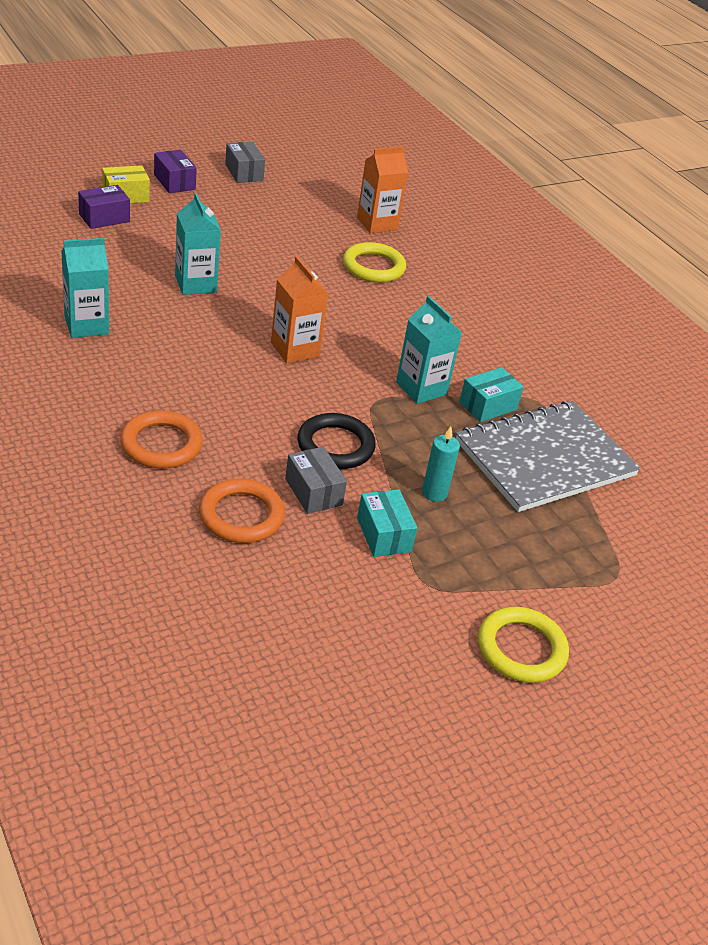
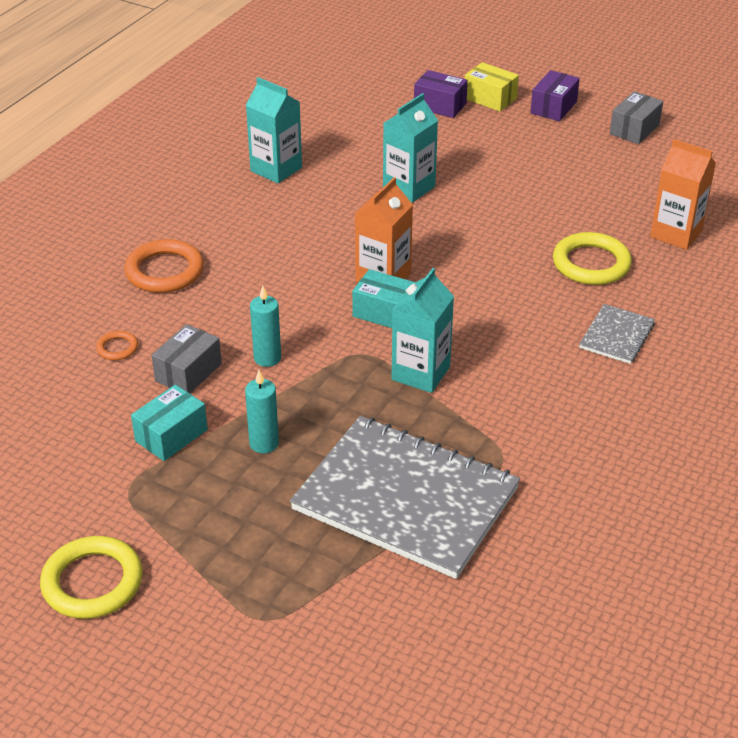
camera: 65 degrees right, 0 degrees up
orange ring [199,479,285,543] -> orange ring [96,331,138,360], size x0.49
black ring [297,413,376,469] -> turquoise candle [250,286,281,367]
turquoise box [459,367,524,422] -> turquoise box moved to [352,269,415,328]
none -> grey notebook [579,304,655,364]

